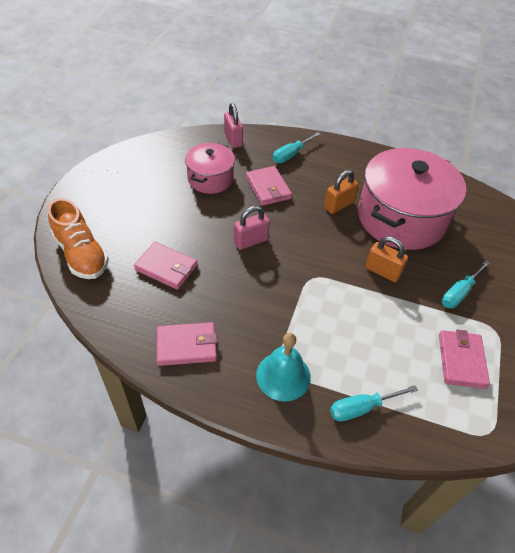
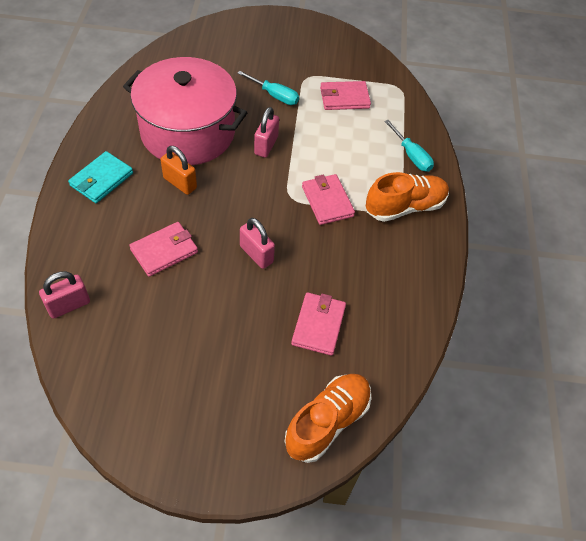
camera: 105 degrees left, 5 degrees up
pink wallet [157,322,217,366] -> pink wallet moved to [302,174,355,225]
pink pot [185,143,235,194] -> none
turquoise bell [256,333,311,401] -> orange shoe [366,172,449,222]
turquoise screwdriver [273,132,321,163] -> none
orange padlock [365,236,408,282] -> pink padlock [254,107,279,158]
none -> turquoise wallet [68,151,133,203]

